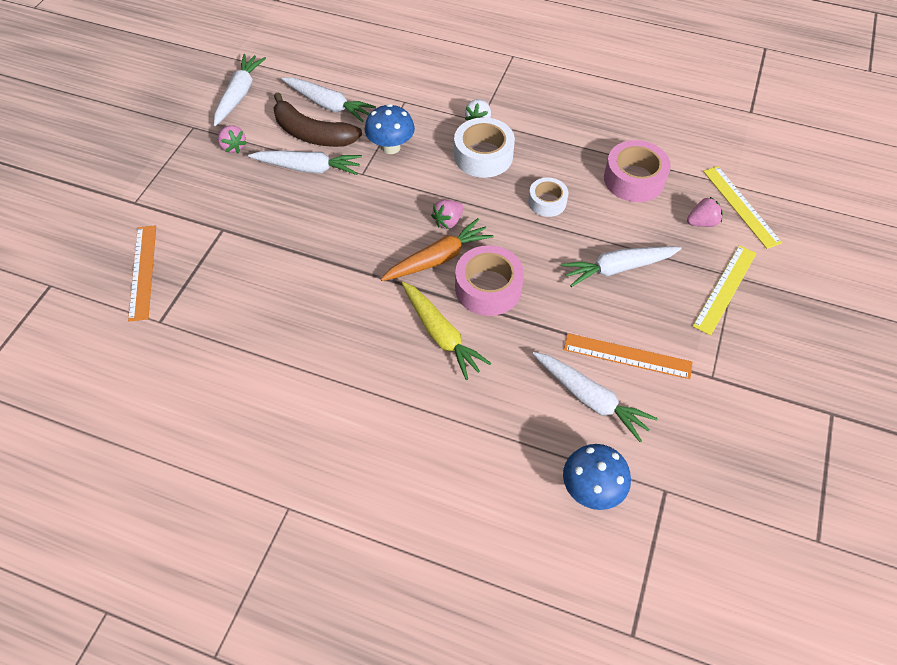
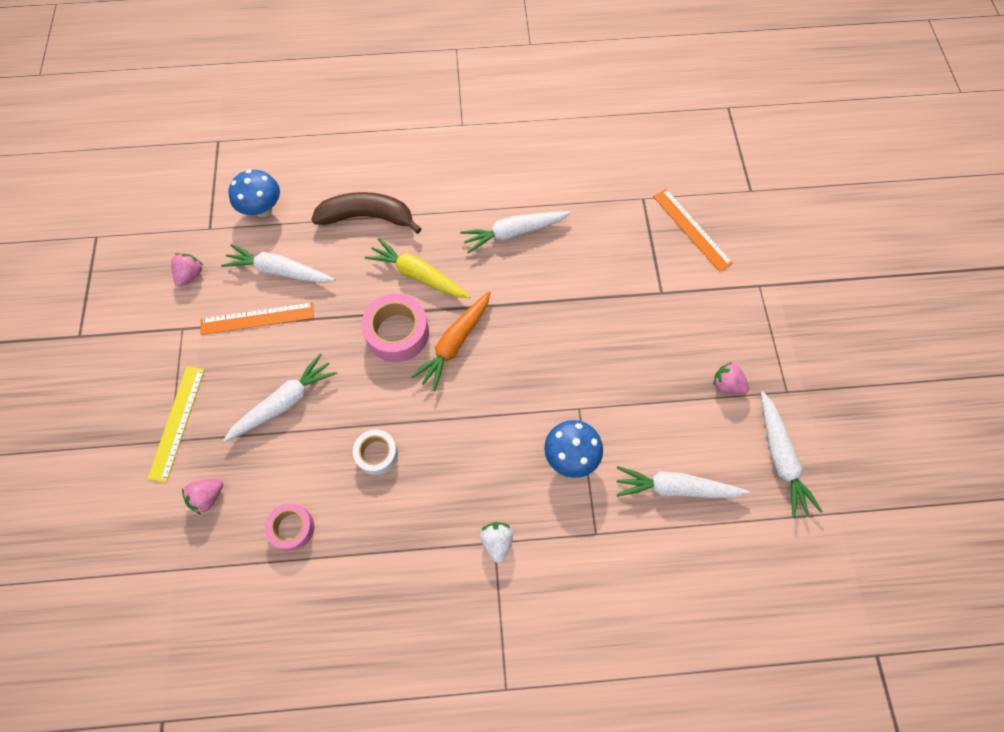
camera: 155 degrees right, 10 degrees up
white carrot [248,151,362,175] -> white carrot moved to [460,211,570,253]
brown banana [273,92,362,147] -> brown banana moved to [311,192,422,234]
pink strawberry [431,199,463,229] -> pink strawberry moved to [171,253,203,287]
white tape [454,117,515,178] -> none
pink tape [604,140,671,202] -> pink tape [265,503,314,551], size x0.62
yellow ruler [703,166,782,249] -> none

